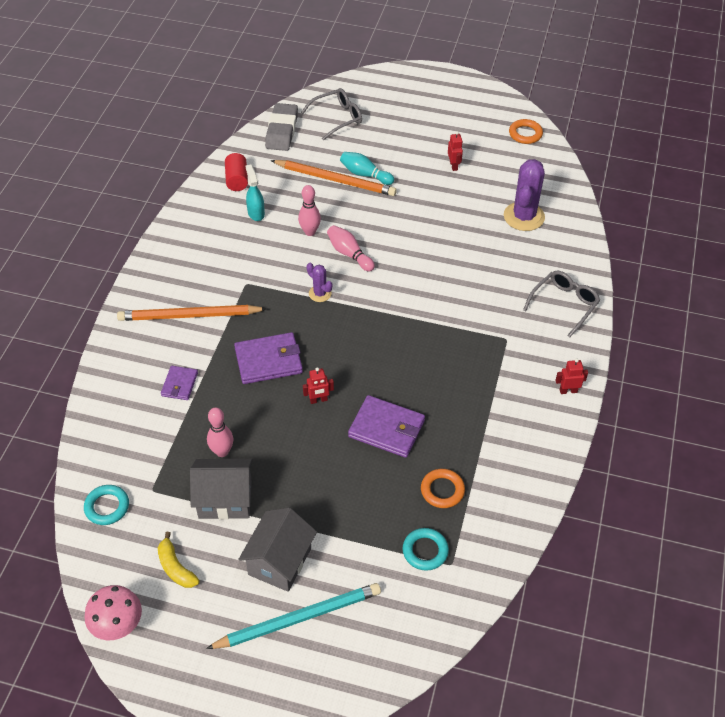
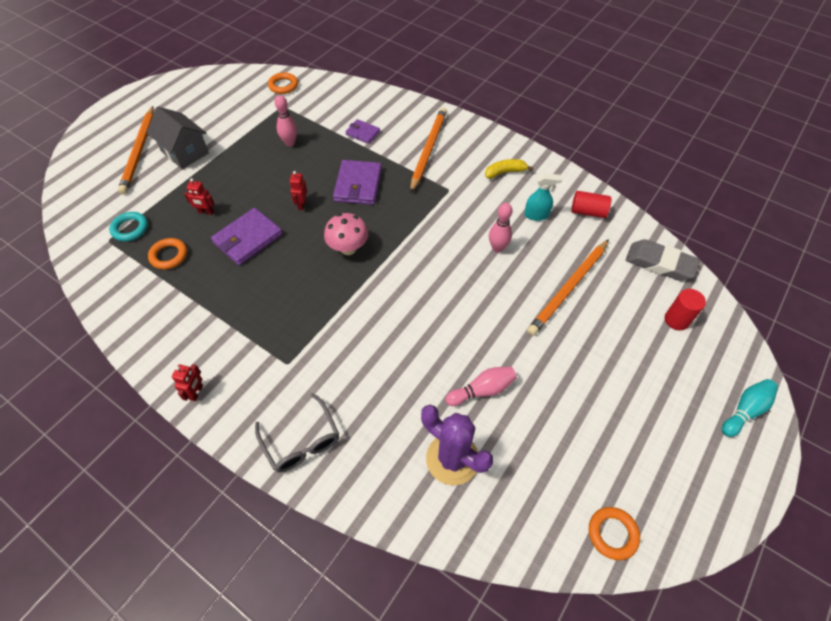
camera: 110 degrees right, 5 degrees up
turquoise ring [84,485,129,525] -> orange ring [268,72,298,94]
pink mushroom [85,585,142,640] -> pink mushroom moved to [324,213,368,255]
yellow banana [158,532,199,588] -> yellow banana moved to [485,159,533,179]
grey house [190,459,253,520] -> none
turquoise pencil [206,583,381,649] -> orange pencil [118,106,154,195]
grey glasses [301,88,362,140] -> red cylinder [665,289,706,330]
purple cactus [307,263,332,302] -> none
pink bowling pin [327,225,375,272] -> pink bowling pin moved to [445,366,517,406]
turquoise bowling pin [340,152,394,185] -> turquoise bowling pin moved to [722,379,778,437]
red robot [448,131,463,171] -> red robot moved to [184,178,214,215]

